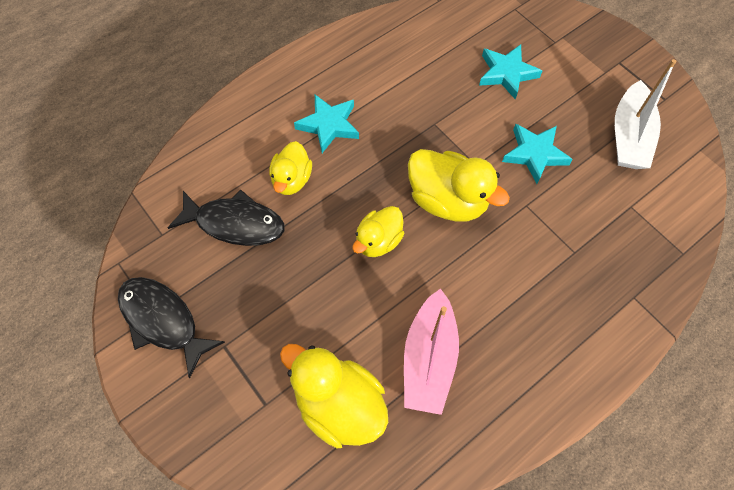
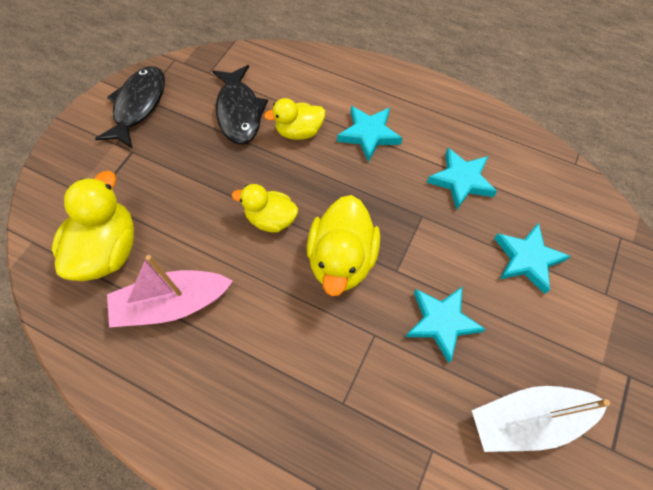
camera: 65 degrees right, 0 degrees up
none -> turquoise star [427,148,497,211]

